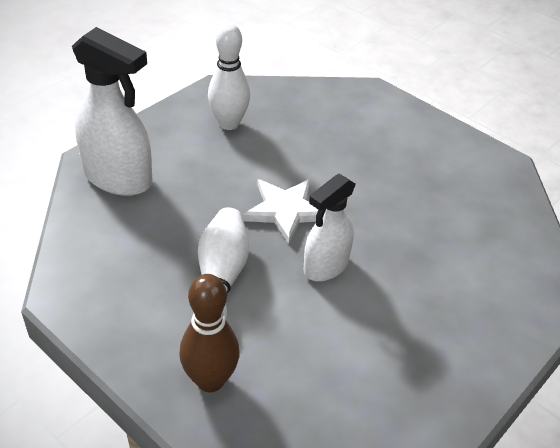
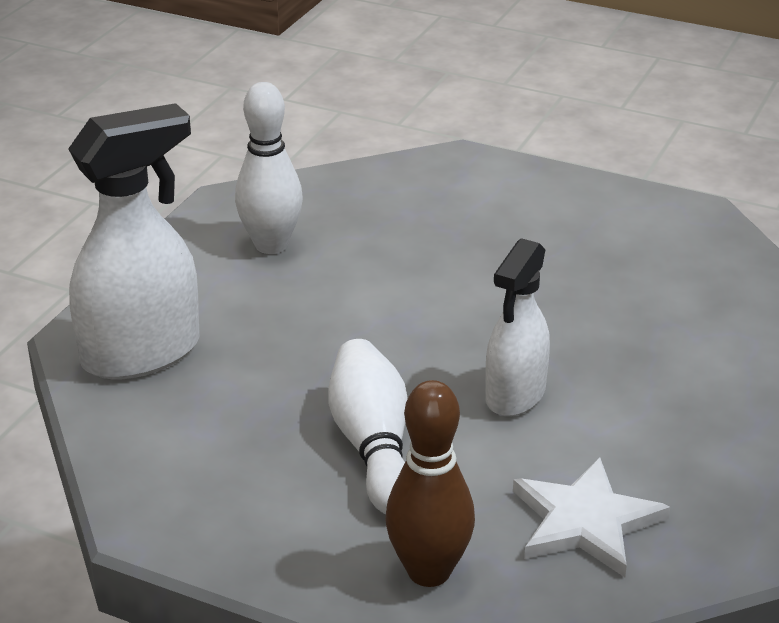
camera: 15 degrees left, 10 degrees down
white spray bottle [72,27,153,196] -> white spray bottle turned 45 degrees counterclockwise [68,103,199,379]
white star [242,179,318,244] -> white star moved to [513,457,670,577]

